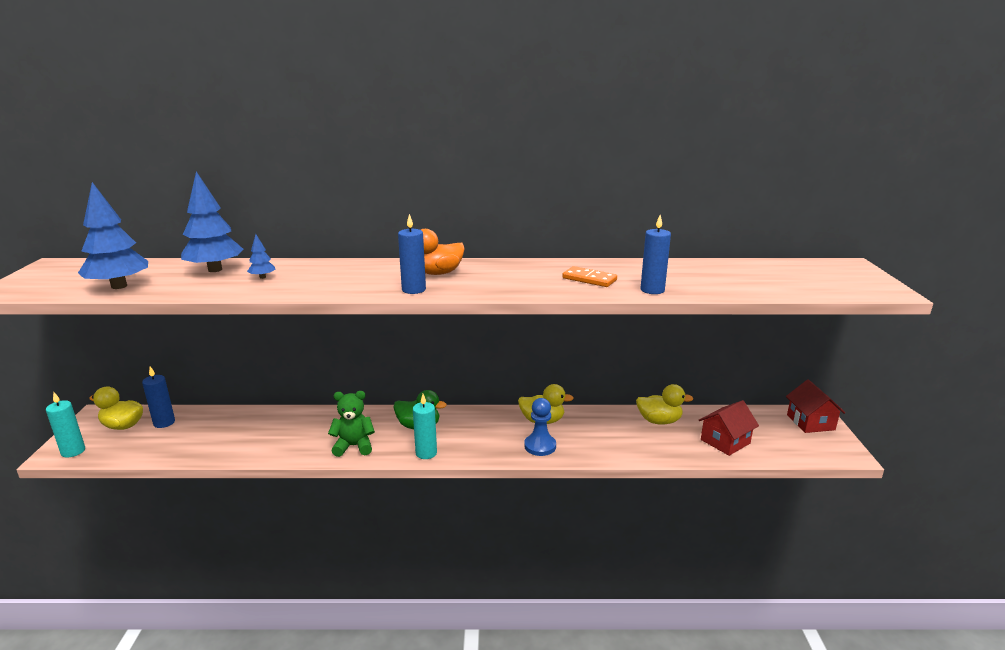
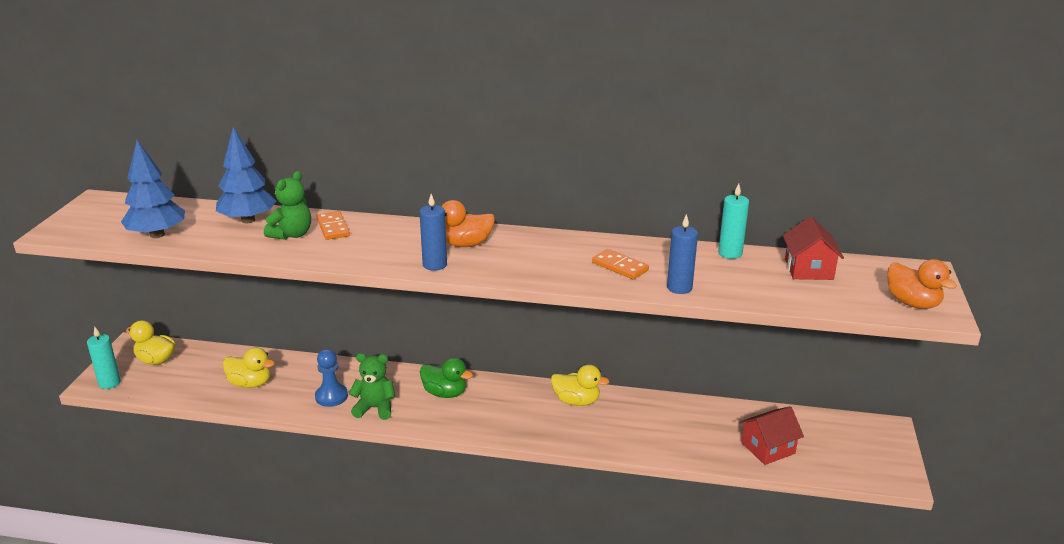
camera: 10 degrees right, 5 degrees up
blue candle [142,366,175,428] -> none
blue tree [247,234,276,279] -> green teddy bear [264,171,311,240]
turquoise candle [413,394,437,459] -> turquoise candle moved to [718,183,749,259]
blue pawn [524,398,556,456] -> blue pawn moved to [315,349,348,407]
yellow duck [636,384,694,425] -> yellow duck moved to [223,347,275,388]
red house [786,379,845,433] -> red house moved to [783,216,844,280]
none -> orange domino [317,211,350,240]
none -> orange duck [887,259,957,309]

